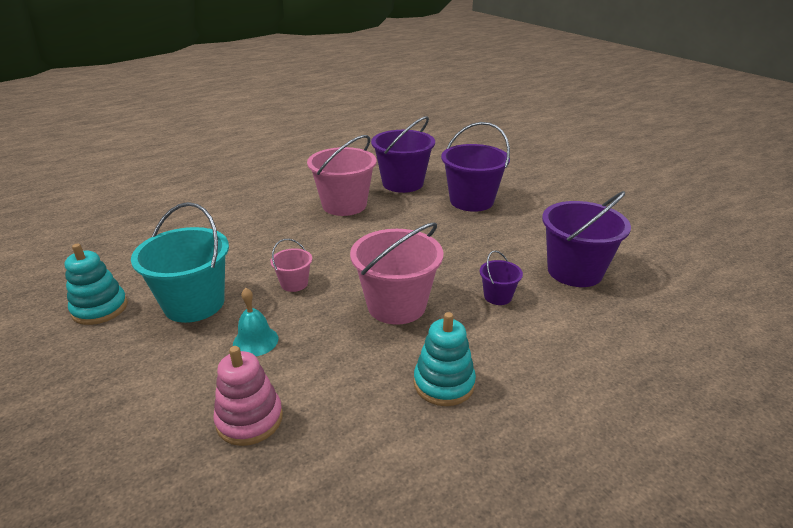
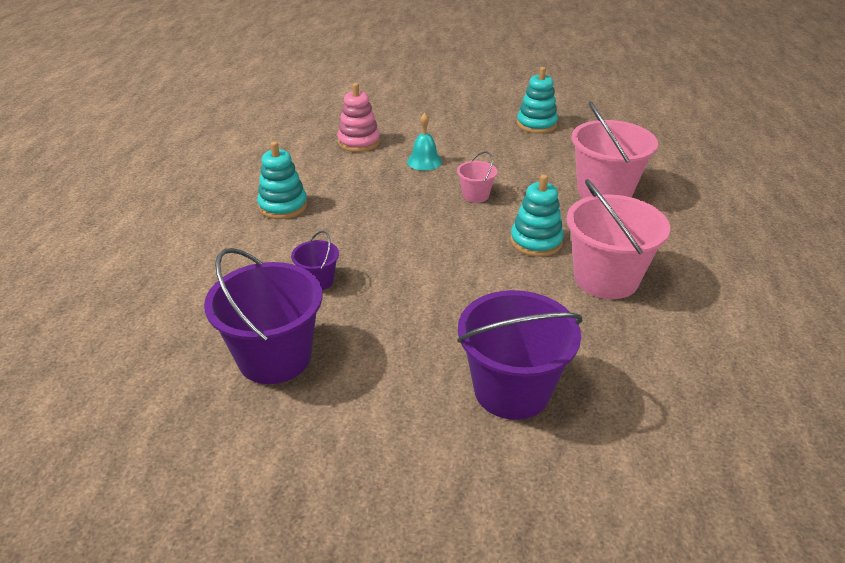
camera: 130 degrees right, 5 degrees up
turquoise bucket [131,202,229,323] -> none
pink bucket [350,222,443,325] -> pink bucket moved to [571,102,658,198]
purple bucket [371,116,435,193] -> none
none -> turquoise stacking toy [510,174,564,257]

